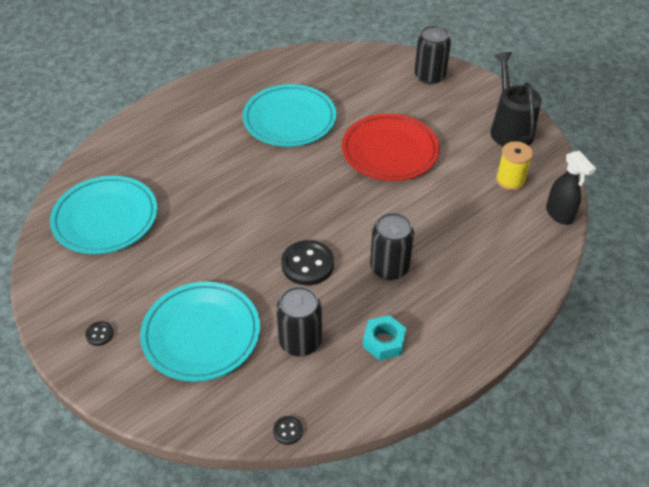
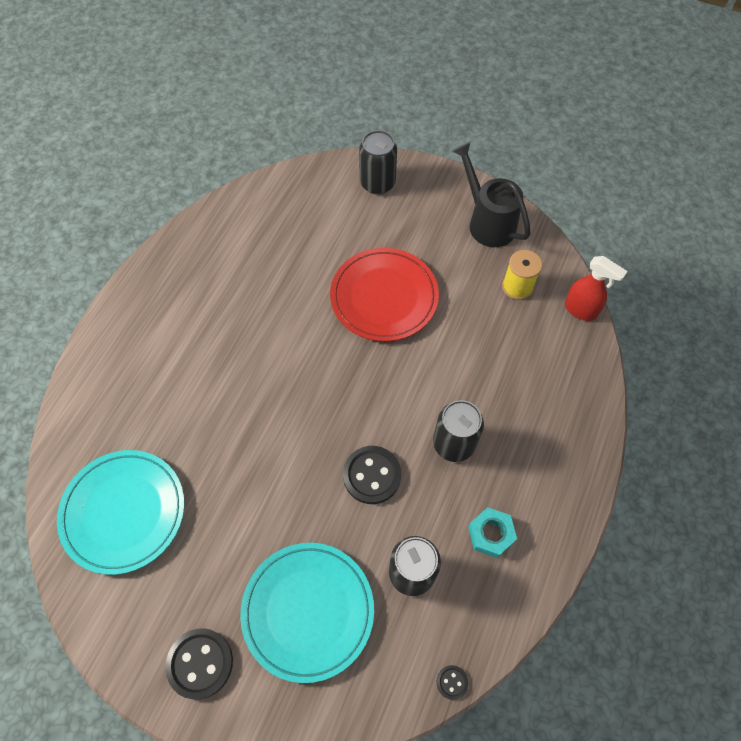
camera: 25 degrees left, 15 degrees up
black button [85,321,114,346] -> black button [165,628,233,699], size x2.09
turquoise plate [243,84,336,147] -> none
black spray bottle [546,151,596,225] -> red spray bottle [565,256,628,321]

